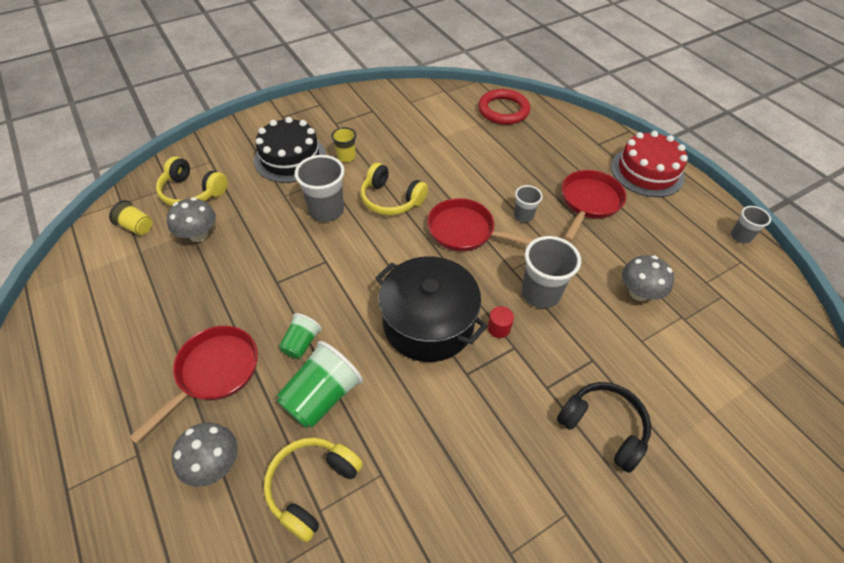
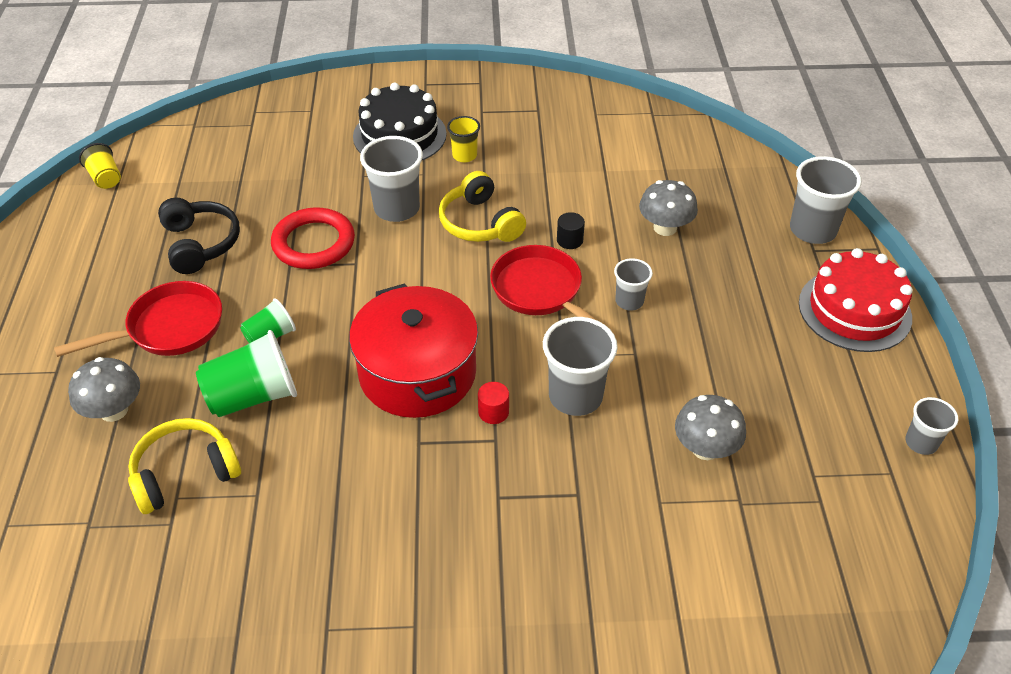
camera: 30 degrees right, 5 degrees down
yellow cup [109,200,152,235] -> yellow cup moved to [79,143,121,189]
yellow headphones [156,156,228,206] -> none
grey mushroom [167,197,216,242] -> grey mushroom moved to [639,180,698,236]
black pot [375,256,488,362] -> red pot [349,283,478,418]
red ring [478,89,530,125] -> red ring moved to [271,207,355,269]
black headphones [557,382,651,473] -> black headphones moved to [158,198,240,274]
red pan [562,170,626,241] -> none
none -> black cylinder [557,212,585,249]
none -> grey cup [790,156,862,244]

